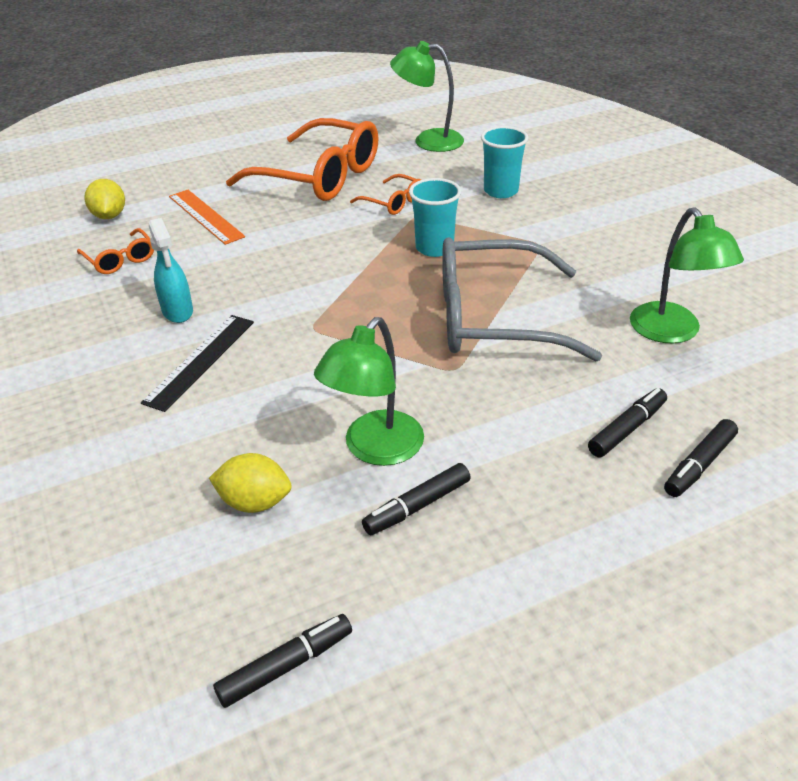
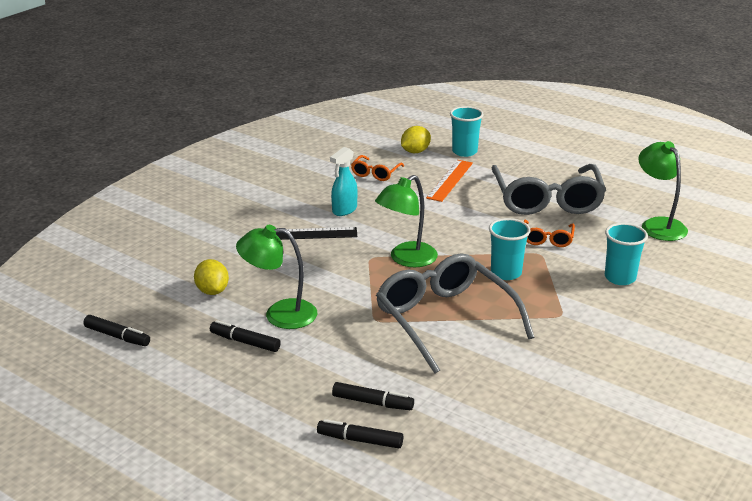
camera: 60 degrees right, 10 degrees down
orange glasses [226,118,379,201] -> grey glasses [492,164,606,215]
green lamp [630,207,744,343] -> green lamp moved to [375,175,438,267]
none -> turquoise cup [450,106,484,157]

